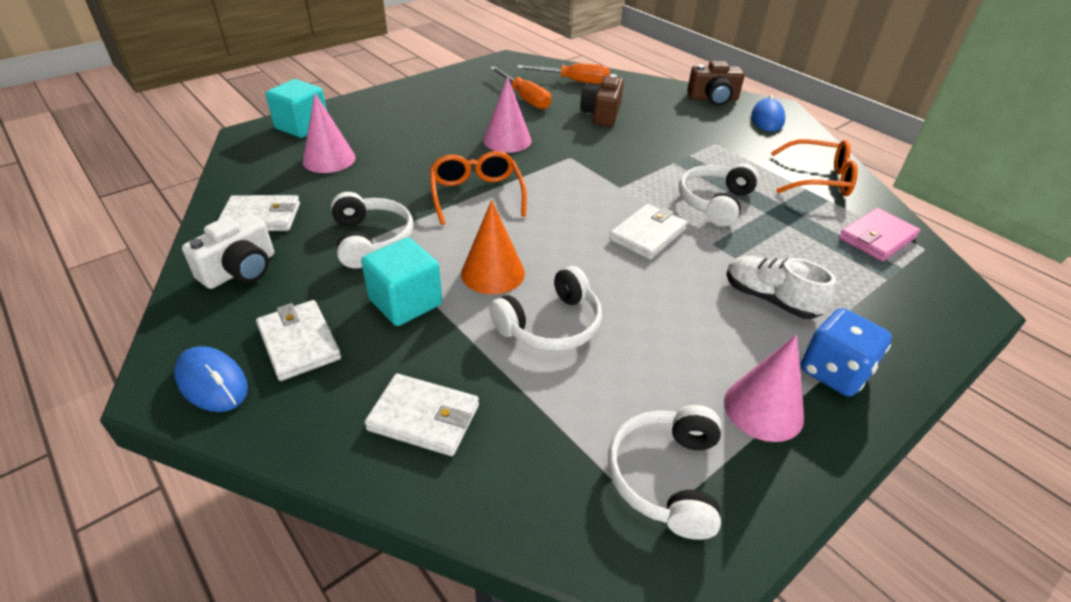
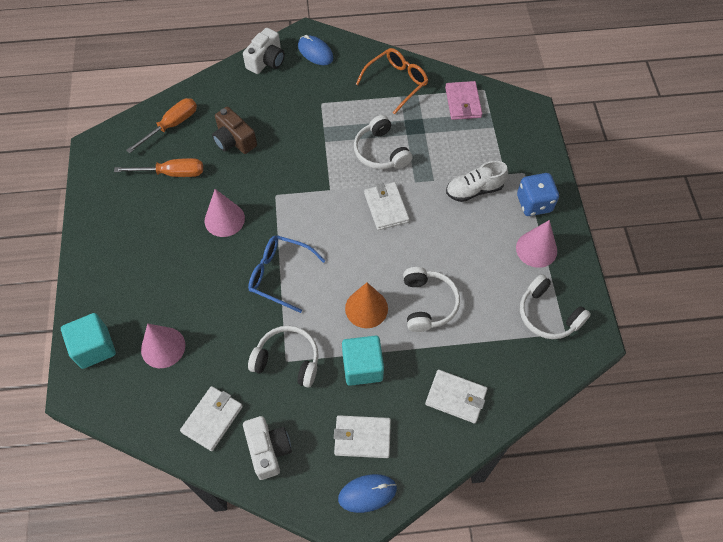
camera: 55 degrees left, 20 degrees up
white wallet [364,374,479,456] -> white wallet turned 60 degrees clockwise [425,370,487,423]
orange glasses [430,151,527,225] -> blue glasses [248,235,325,313]
brown camera [687,61,744,106] -> white camera [243,28,285,74]

